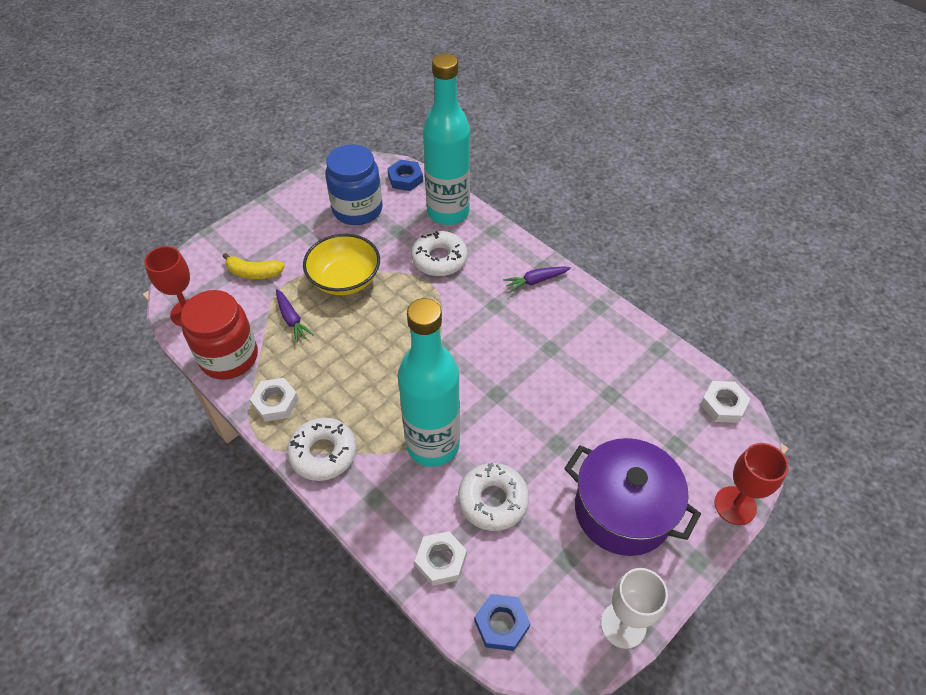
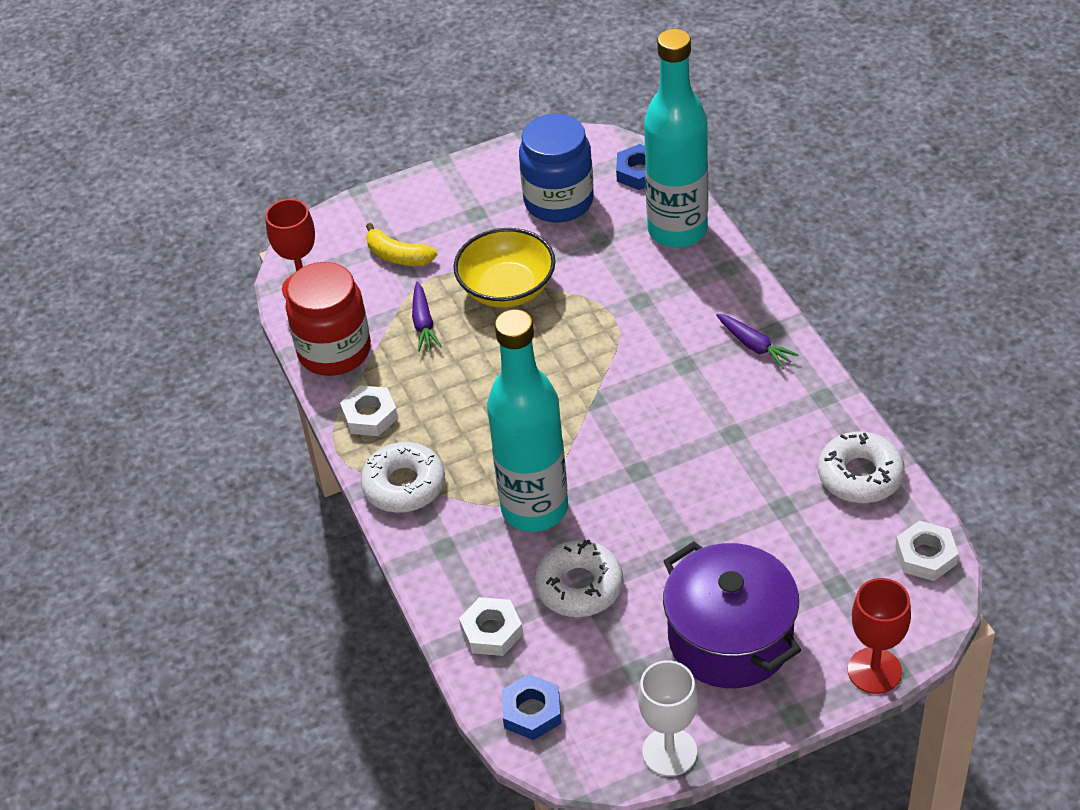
camera: 25 degrees right, 5 degrees down
white donut [411,231,468,276] -> white donut moved to [818,432,905,503]
purple carrot [503,267,571,292] -> purple carrot turned 135 degrees counterclockwise [716,314,798,369]

